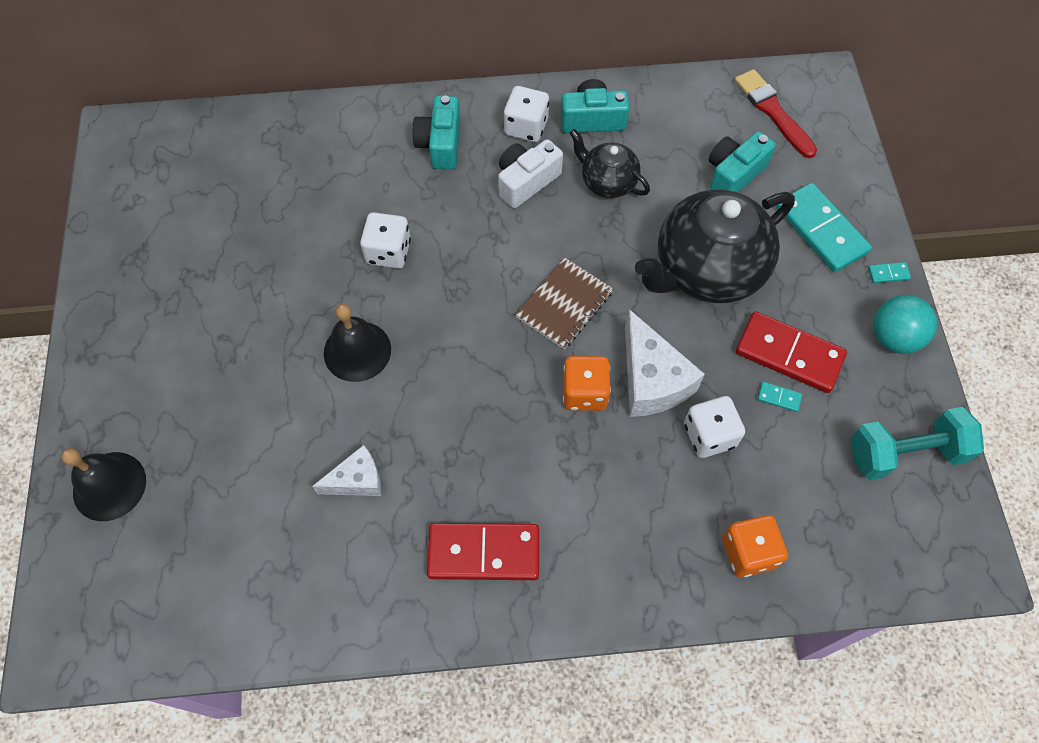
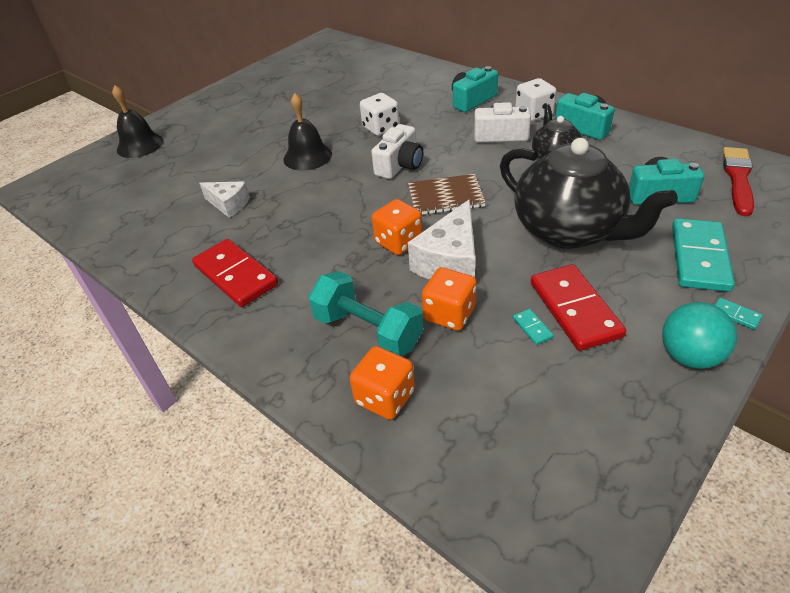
camera: 50 degrees right, 20 degrees down
black teapot [635,190,795,303] -> black teapot turned 150 degrees counterclockwise [500,138,678,249]
white dice [684,396,745,458] -> orange dice [422,267,477,331]
turquoise dumbbell [851,407,984,480] -> turquoise dumbbell moved to [309,271,423,356]
none -> white camera [371,124,423,179]

